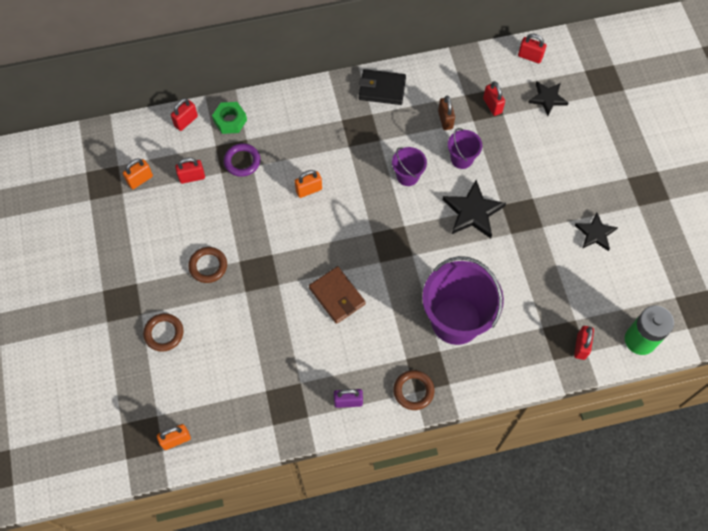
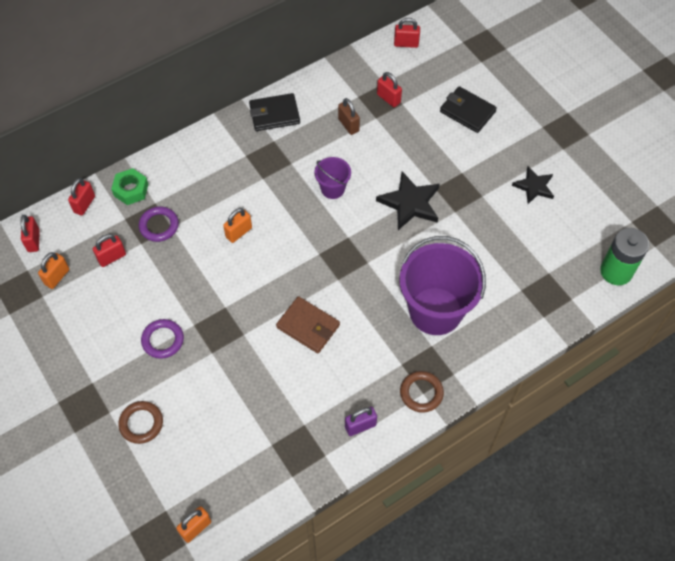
camera: 20 degrees left, 5 degrees down
brown ring [188,247,227,283] -> purple ring [141,319,184,359]
purple bucket [448,128,482,169] -> none
black star [528,81,568,116] -> none
red padlock [574,326,594,360] -> red padlock moved to [20,215,40,252]
none -> black wallet [440,86,497,133]

